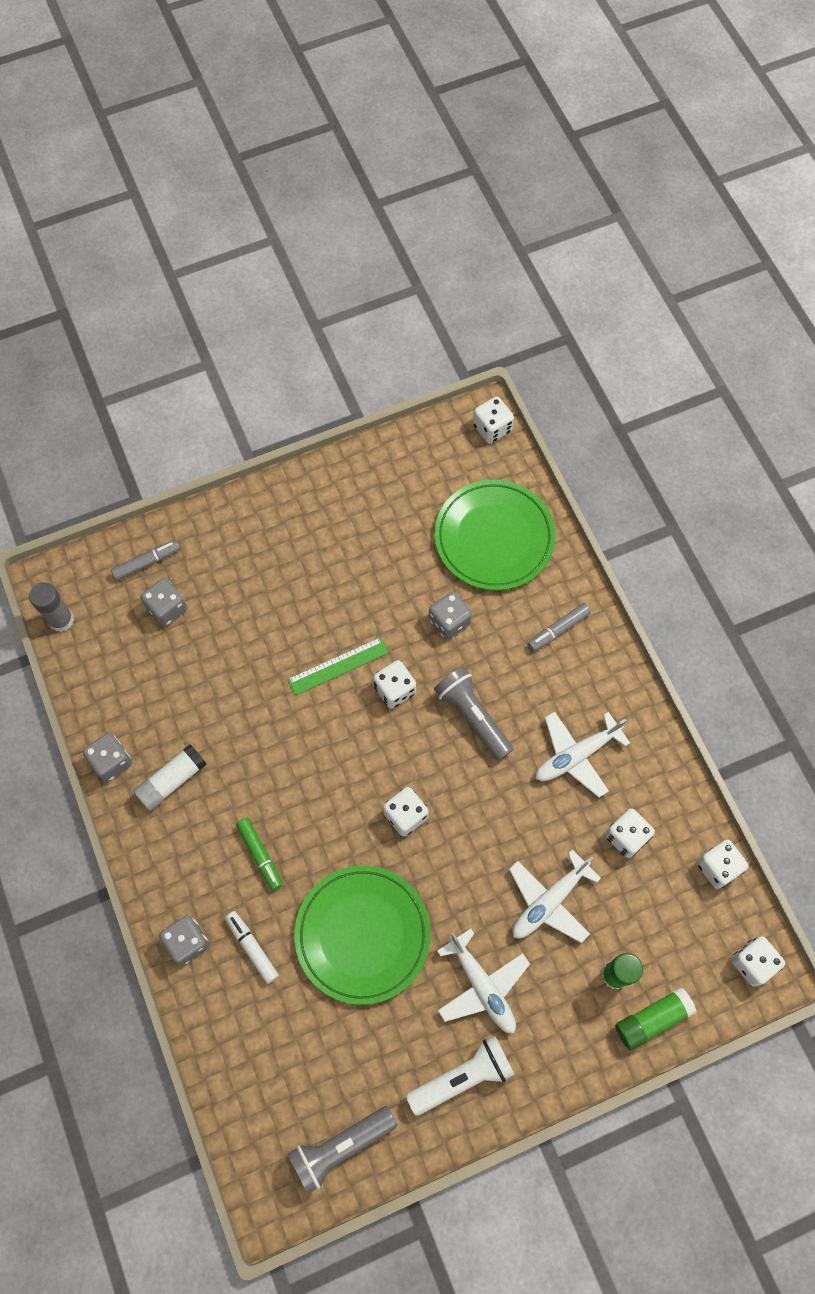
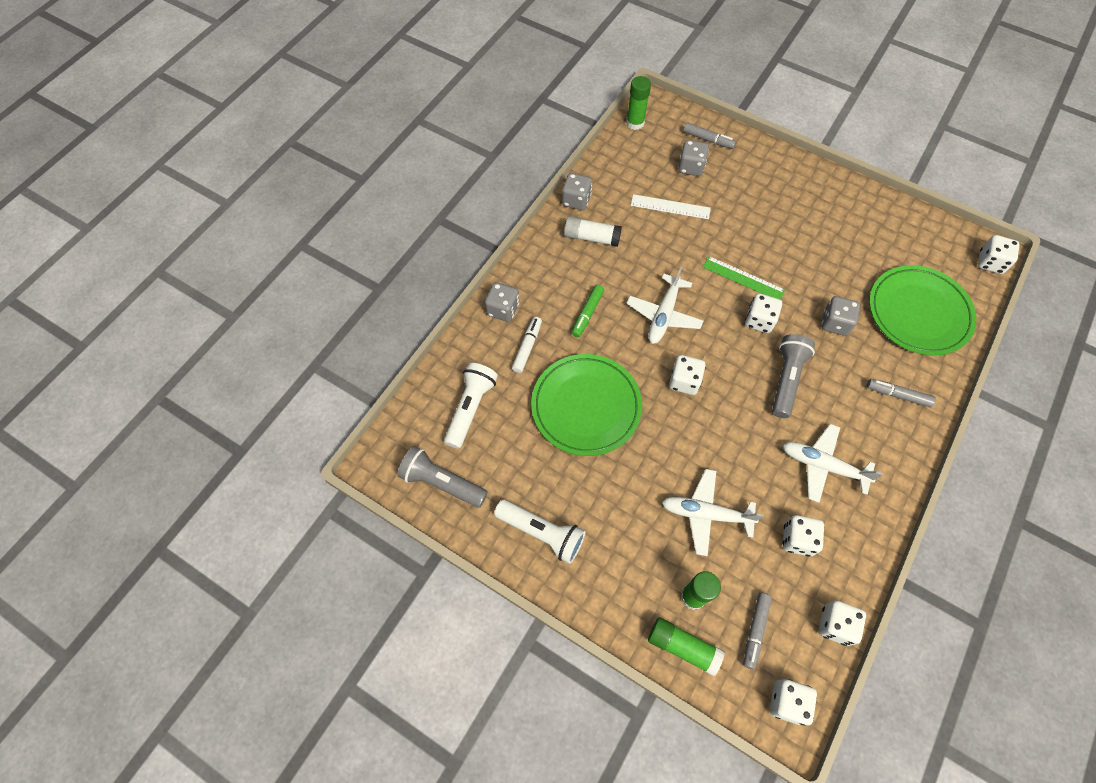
camera: 55 degrees right, 5 degrees down
grey glue stick [29,582,74,632] -> green glue stick [626,76,651,130]
white plane [437,928,530,1034] -> white plane moved to [626,267,703,344]
none -> white flashlight [444,363,498,449]
none -> white ruler [631,194,711,219]
none -> grey marker [743,593,772,669]

